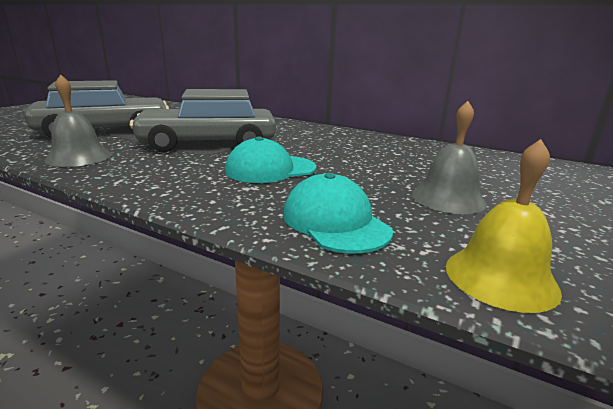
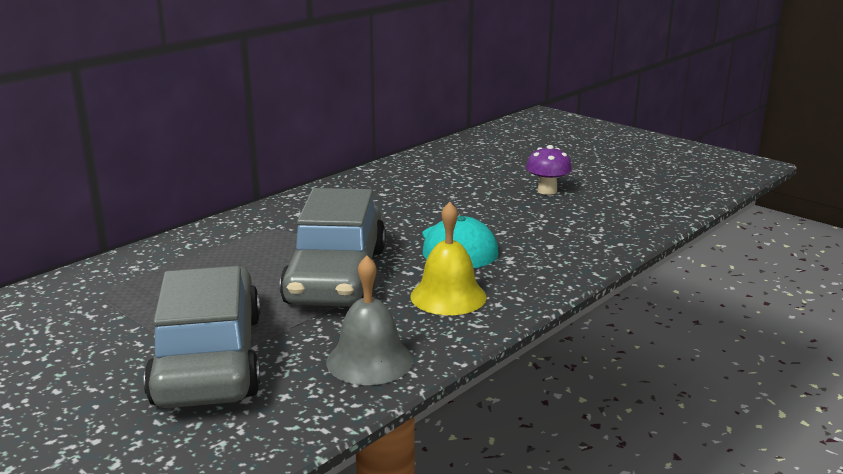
camera: 75 degrees left, 0 degrees up
turquoise cap [283,173,393,253] -> none
grey bell [412,101,487,214] -> purple mushroom [526,145,572,195]
yellow bell [446,139,562,313] -> yellow bell moved to [410,202,487,315]

